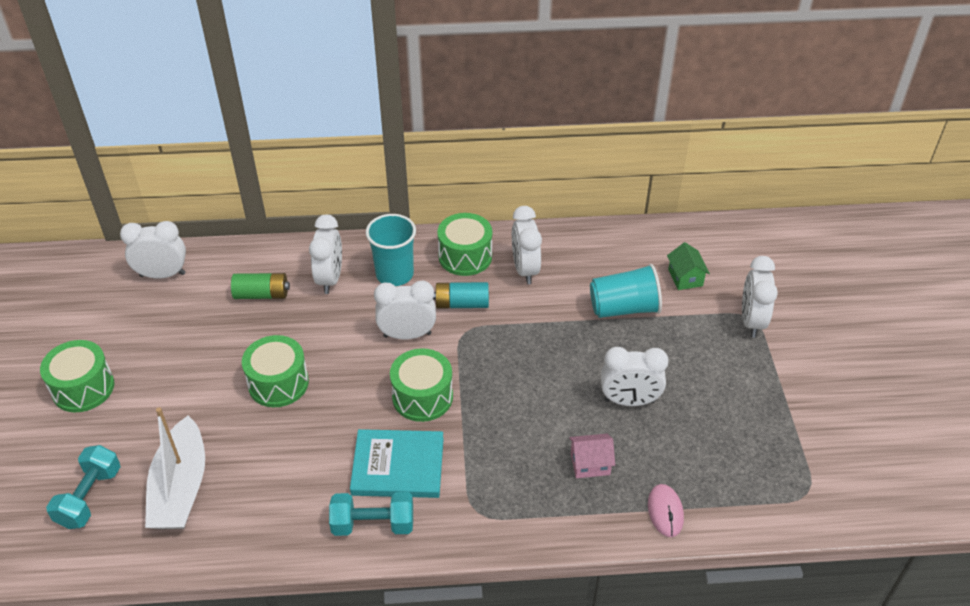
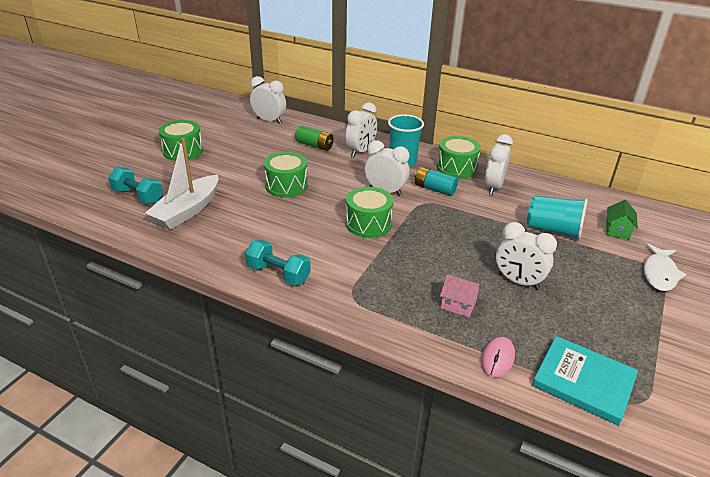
camera: 30 degrees right, 10 degrees down
turquoise dumbbell [46,445,120,529] -> turquoise dumbbell turned 75 degrees clockwise [108,167,163,204]
turquoise book [350,429,444,498] -> turquoise book moved to [532,336,638,426]
white clock [742,256,778,338] -> white fish [644,243,686,291]

